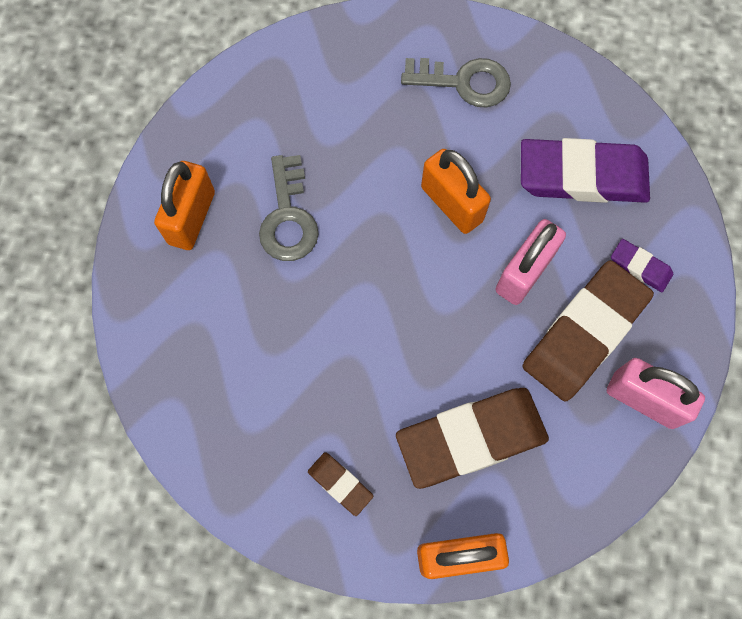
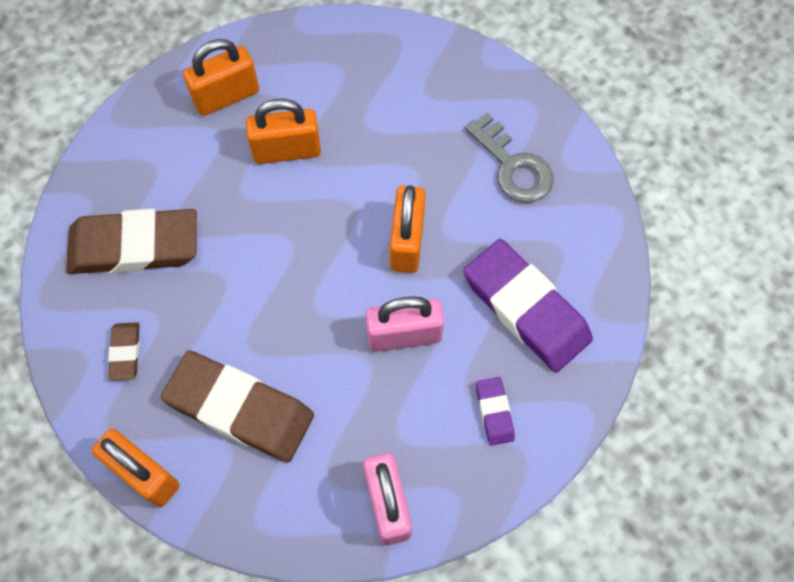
camera: 45 degrees right, 5 degrees down
grey key [259,155,319,261] -> orange padlock [246,99,321,164]
brown eraser [522,260,654,401] -> brown eraser moved to [66,209,197,274]

